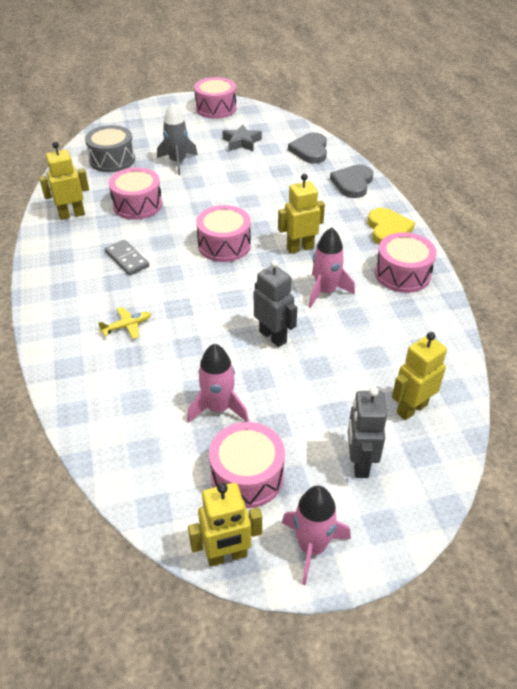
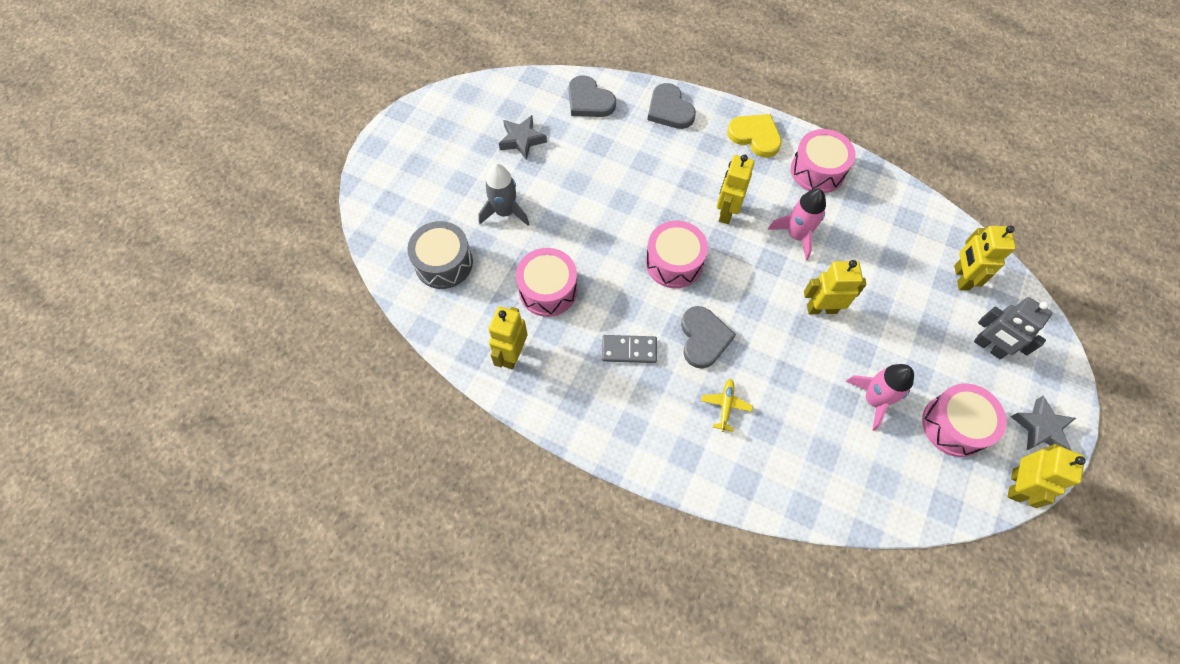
camera: 50 degrees left, 20 degrees up
pink drum [194,77,237,119] -> none
grey robot [254,260,297,347] -> yellow robot [804,260,867,314]
pink rocket [282,486,351,585] -> grey star [1011,396,1076,450]
none -> grey heart [681,306,736,369]

